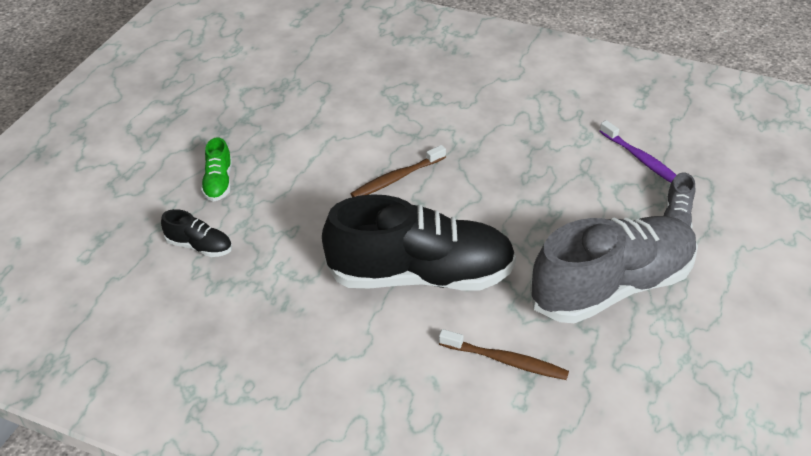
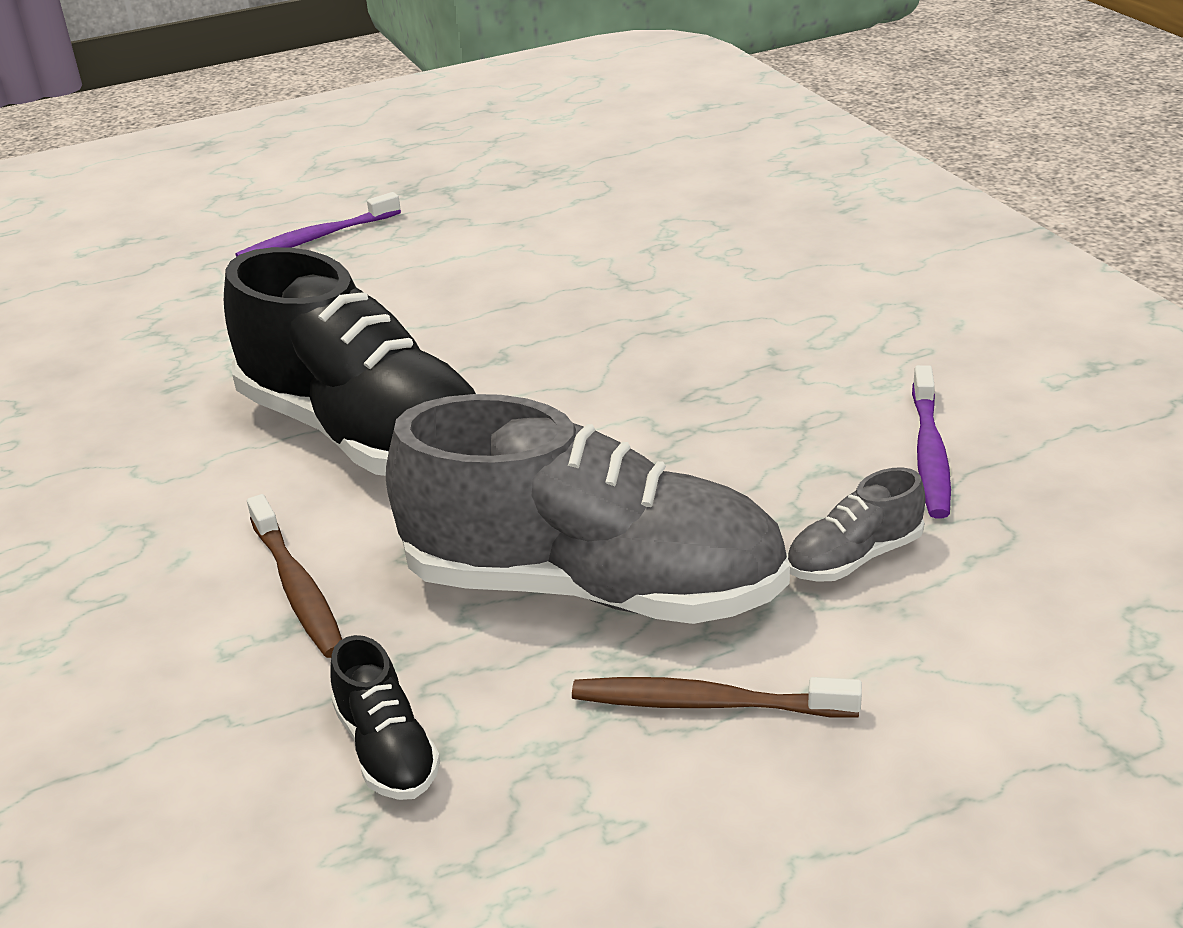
camera: 45 degrees right, 10 degrees down
black shoe [161,209,232,257] -> black shoe moved to [330,635,440,800]
green shoe [201,137,232,202] -> purple toothbrush [235,192,401,257]
brown toothbrush [351,145,446,197] -> brown toothbrush moved to [572,677,862,718]

